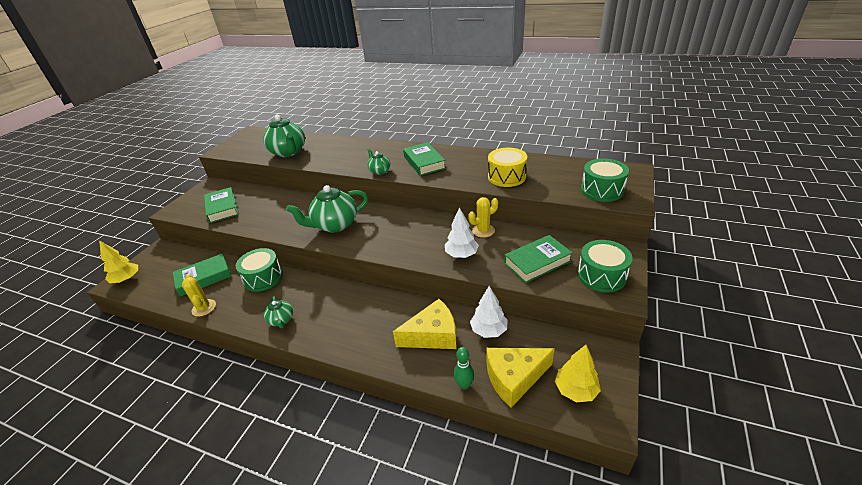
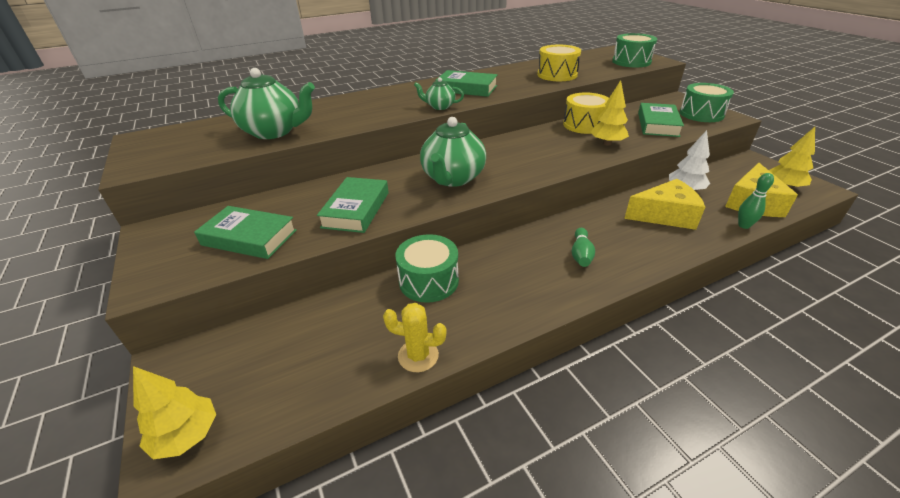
camera: 50 degrees left, 0 degrees up
green book [173,253,231,297] -> green book moved to [317,177,389,233]
green teapot [264,296,293,328] -> none
yellow cheese [393,299,456,349] -> yellow cheese turned 60 degrees clockwise [624,179,705,230]
white tree [445,207,479,258] -> yellow tree [590,80,629,146]
yellow cactus [468,197,498,238] -> yellow drum [563,93,609,134]
none -> green bowling pin [572,228,595,267]

